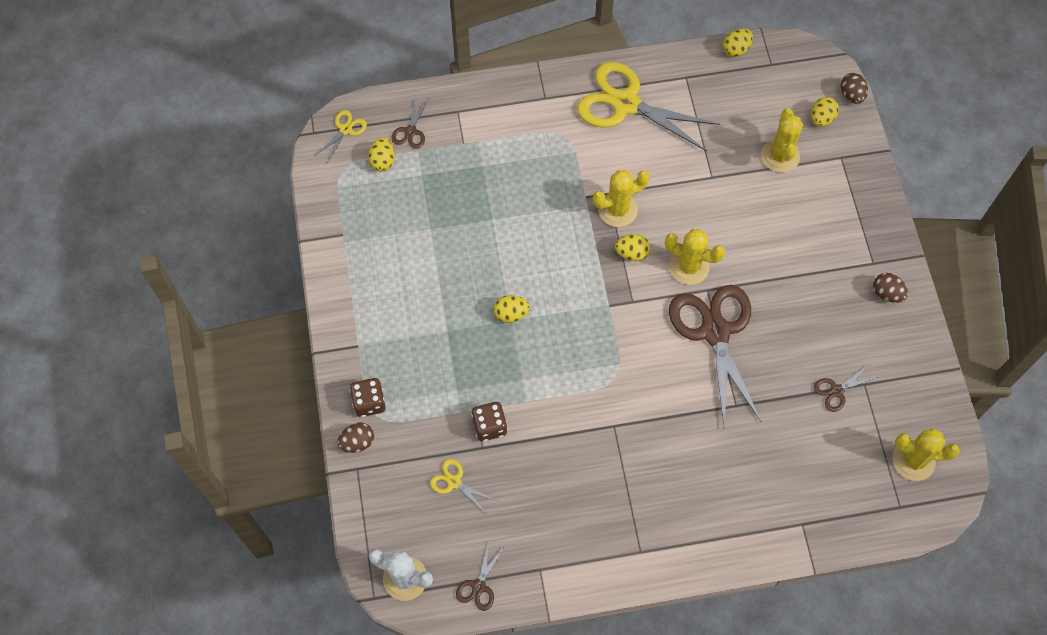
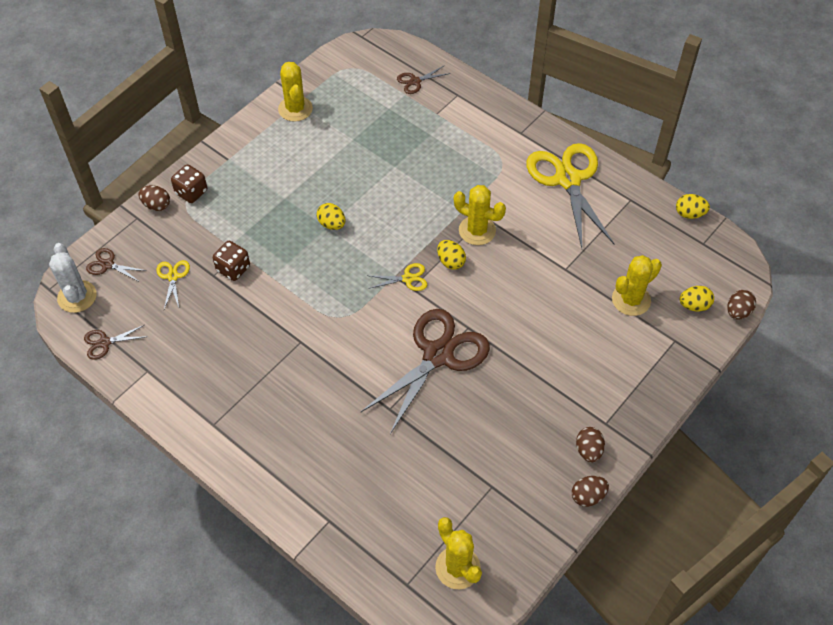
camera: 50 degrees right, 10 degrees down
yellow scissors [316,110,367,162] -> yellow scissors moved to [368,263,427,291]
yellow egg [368,138,395,171] -> none
yellow cactus [665,229,725,285] -> yellow cactus moved to [278,62,313,122]
brown scissors [814,364,878,412] -> brown scissors moved to [86,248,147,281]
none -> brown egg [572,476,609,507]

